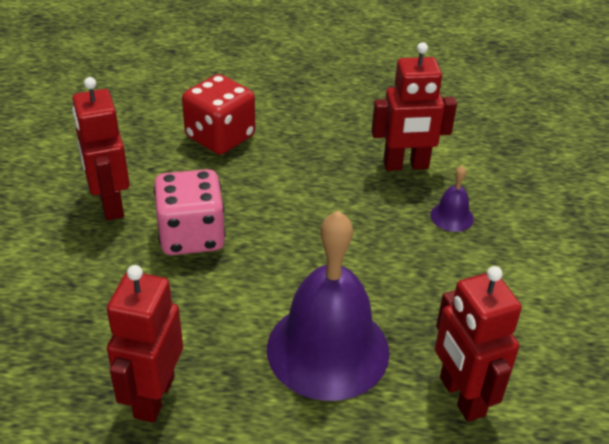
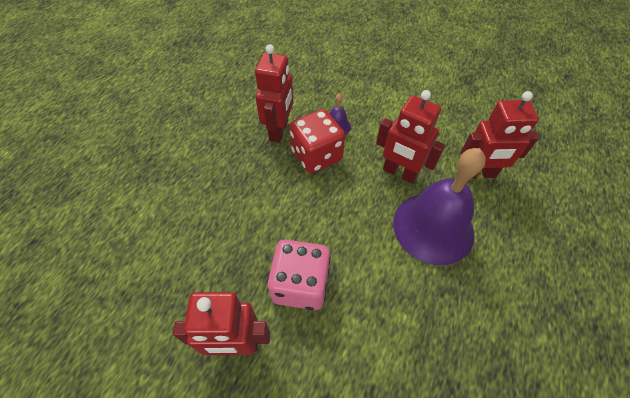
camera: 70 degrees left, 15 degrees up
red robot [107,265,183,423] -> red robot moved to [376,90,445,184]
red dice [182,74,255,154] -> red dice moved to [289,109,345,173]

